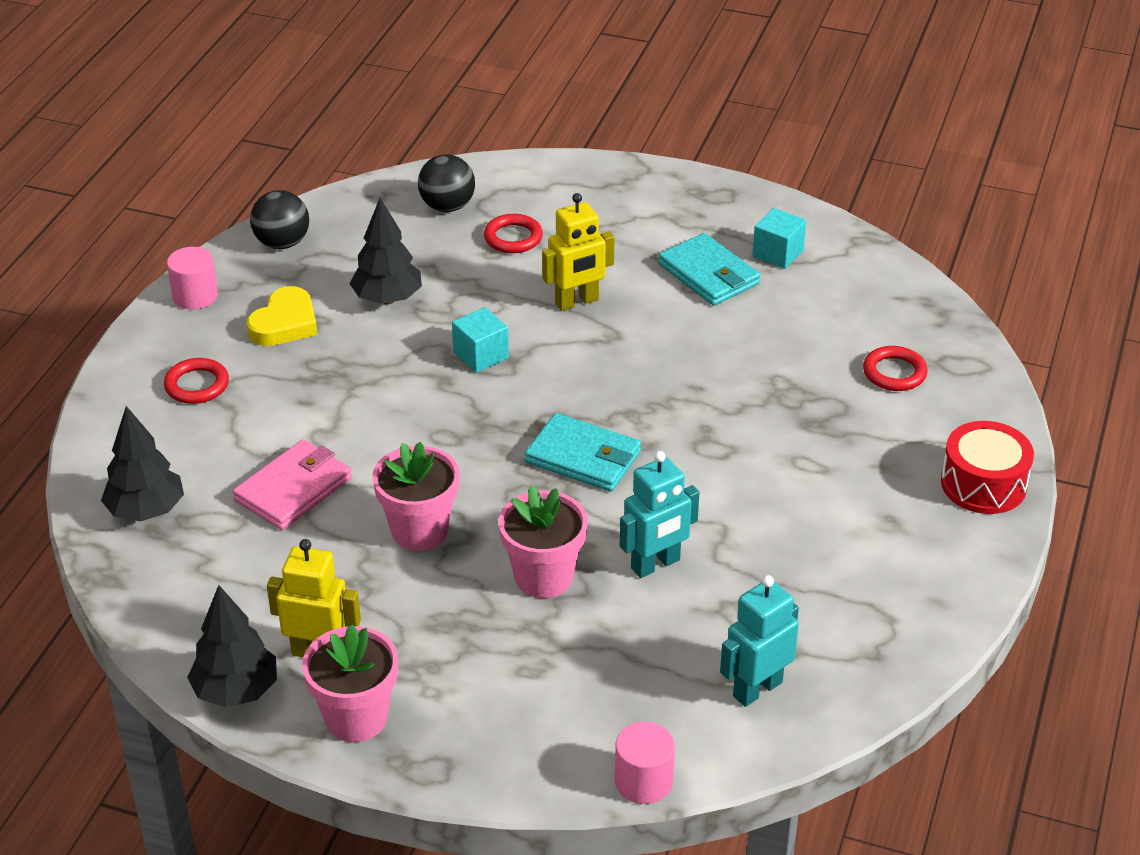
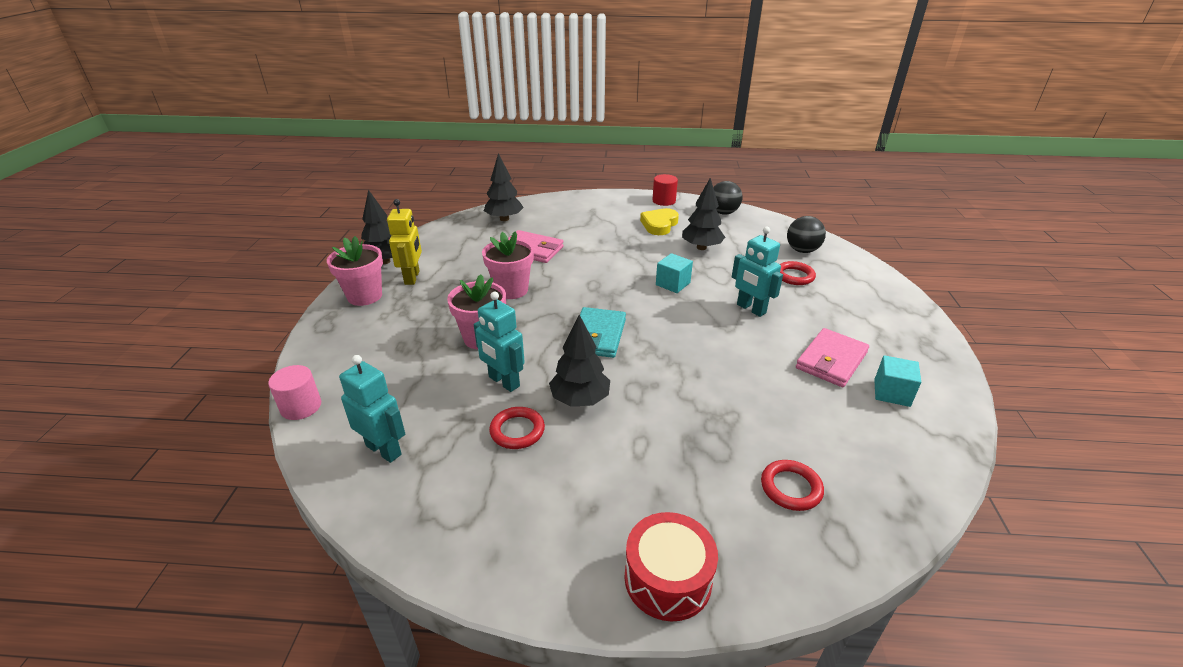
camera: 75 degrees right, 5 degrees down
red ring [164,358,229,404] -> red ring moved to [489,407,545,449]
pink cylinder [167,247,218,310] -> red cylinder [652,174,678,206]
yellow heart [247,286,318,346] -> yellow heart turned 105 degrees clockwise [640,208,679,235]
yellow robot [542,193,615,311] -> turquoise robot [732,227,783,317]
turquoise wallet [658,233,760,306] -> pink wallet [796,328,869,387]
none -> black tree [549,315,610,407]

